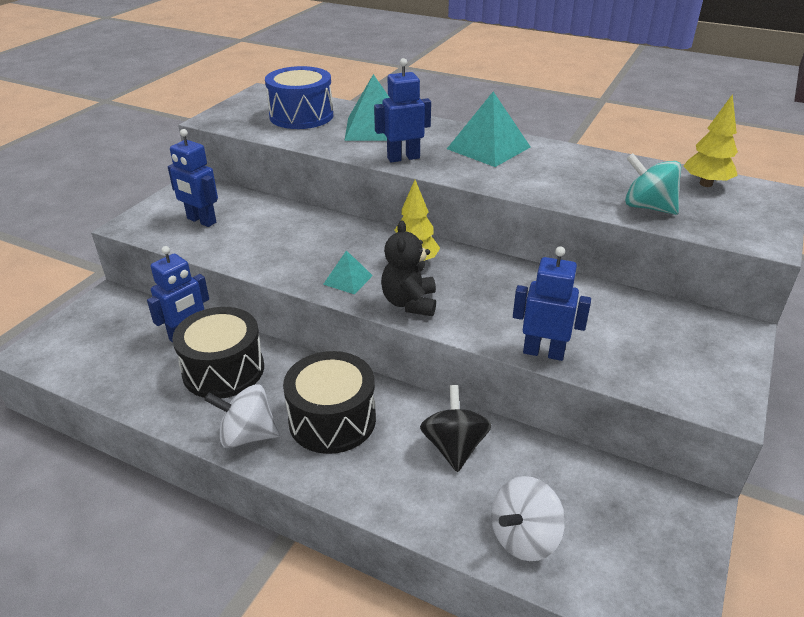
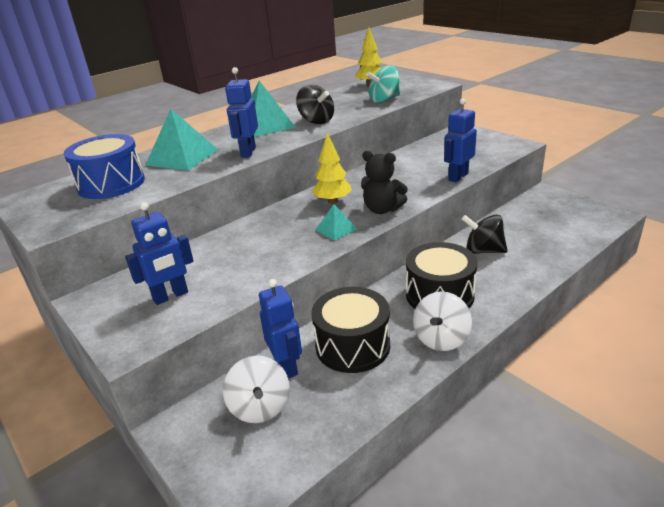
camera: 65 degrees left, 5 degrees down
white spinning top [491,476,565,561] -> white spinning top moved to [223,355,290,423]
none -> black spinning top [296,85,334,124]

